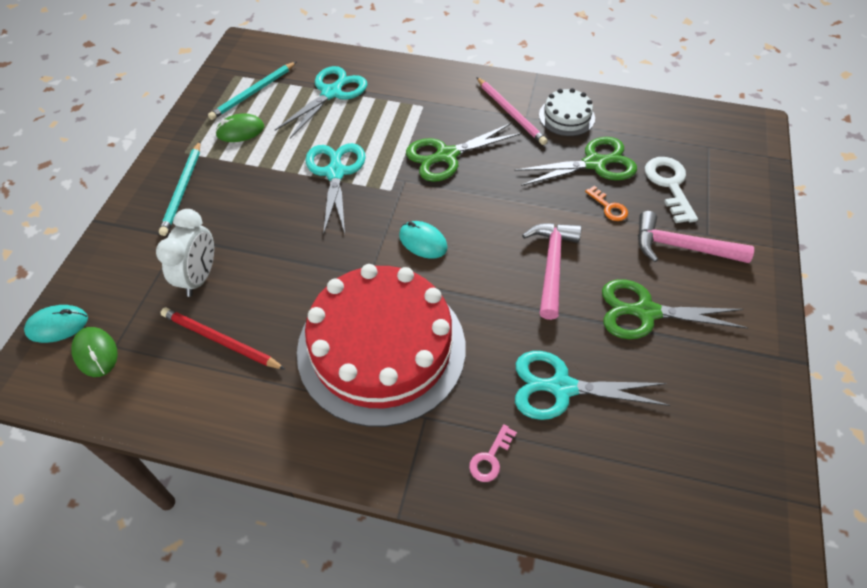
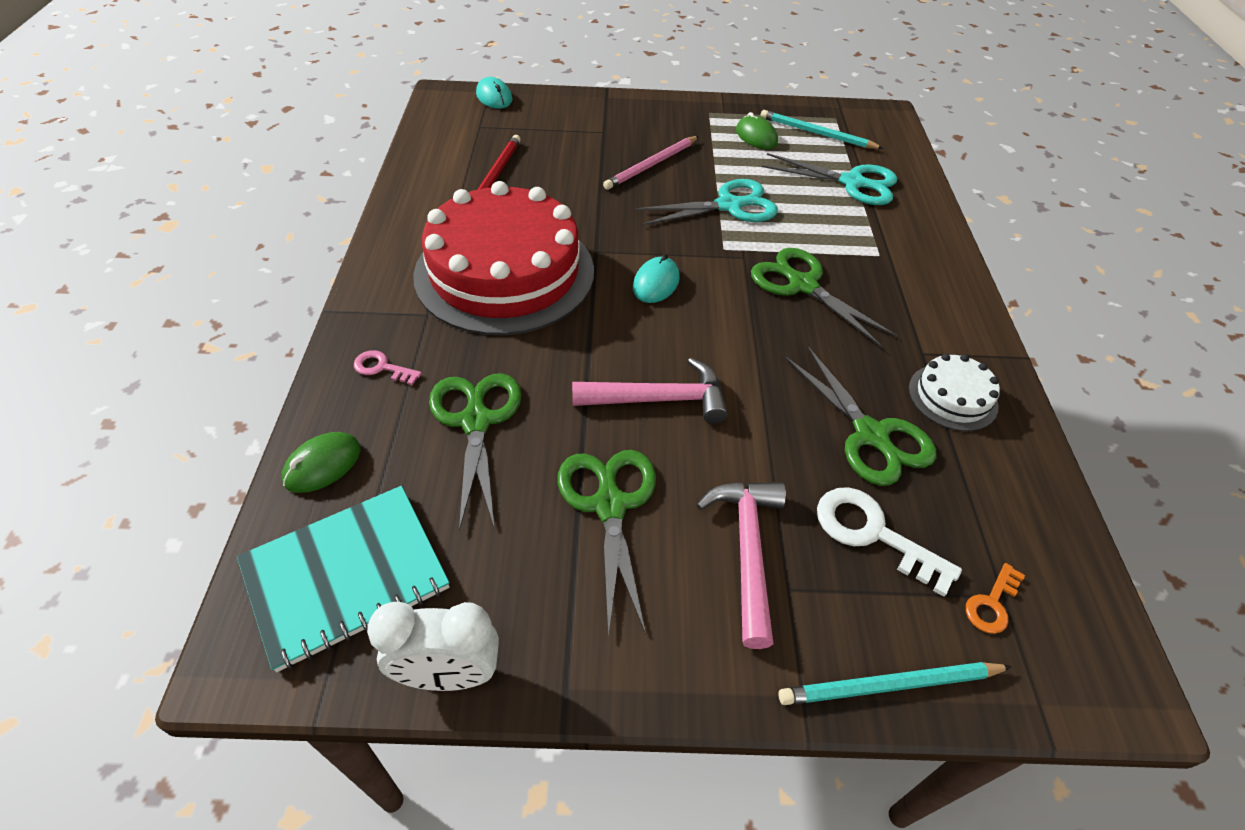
camera: 75 degrees right, 5 degrees down
green mouse [71,327,118,377] -> green mouse moved to [282,432,361,493]
white clock [156,209,214,297] -> white clock moved to [367,602,499,691]
turquoise pencil [159,141,200,236] -> turquoise pencil moved to [778,662,1012,705]
pink pencil [476,77,548,145] -> pink pencil moved to [603,136,699,190]
turquoise scissors [515,351,670,420] -> green scissors [429,373,522,531]
orange key [585,186,628,221] -> orange key moved to [966,563,1025,634]
white key [645,157,698,223] -> white key turned 120 degrees counterclockwise [817,487,962,597]
none -> turquoise notebook [237,486,450,672]

